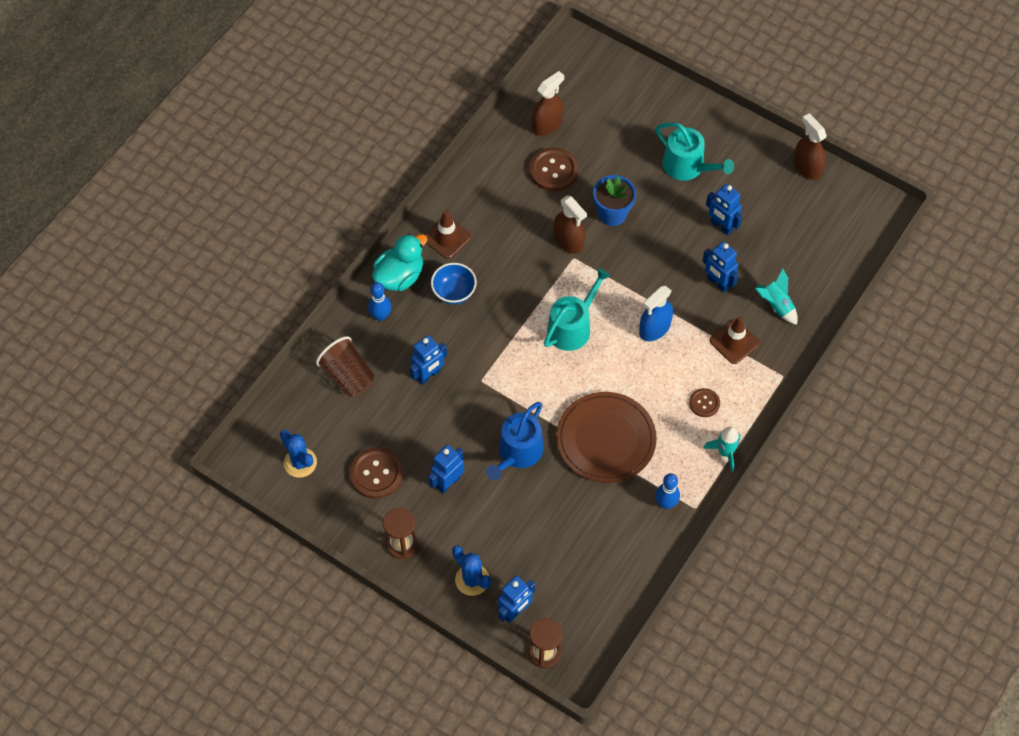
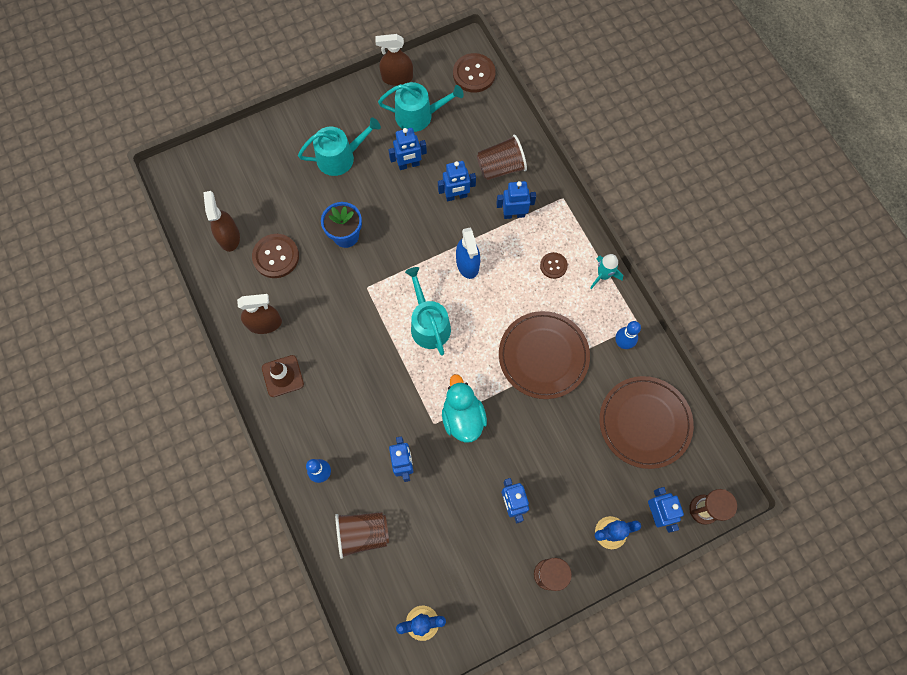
camera: 60 degrees left, 10 degrees up
brown button [350,447,403,499] -> brown button moved to [453,53,496,93]
turquoise duck [372,234,428,291] -> turquoise duck moved to [442,374,487,442]
blue bowl [431,263,477,304] -> none
blue watering can [486,402,544,480] -> none
brown spray bottle [554,195,587,254] -> brown spray bottle moved to [237,294,282,334]
brown traffic cone [710,316,760,364] -> blue robot [496,181,536,219]
turquoise rocket [755,269,798,325] -> brown cup [477,135,527,180]
none -> turquoise watering can [378,82,464,132]
none -> brown plate [599,376,694,469]

